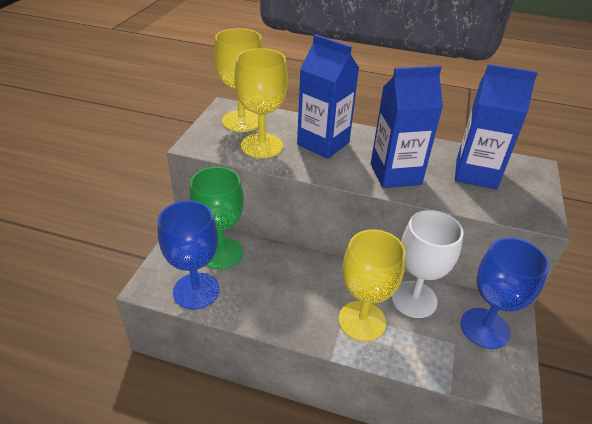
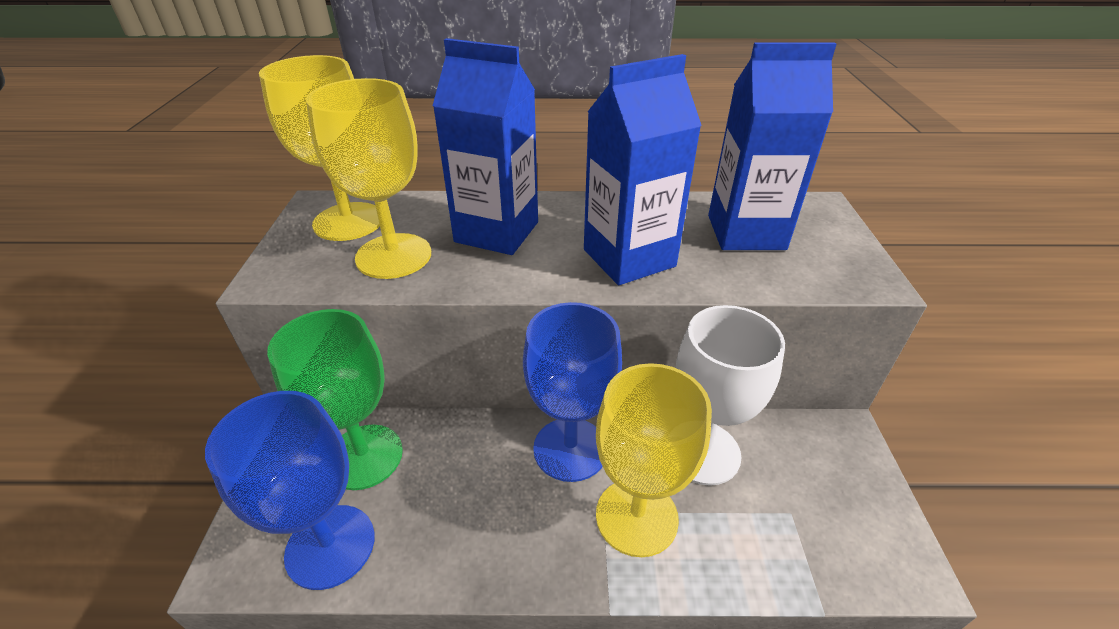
camera: 15 degrees left, 0 degrees up
blue goblet [461,237,549,349] -> blue goblet moved to [523,302,622,482]

